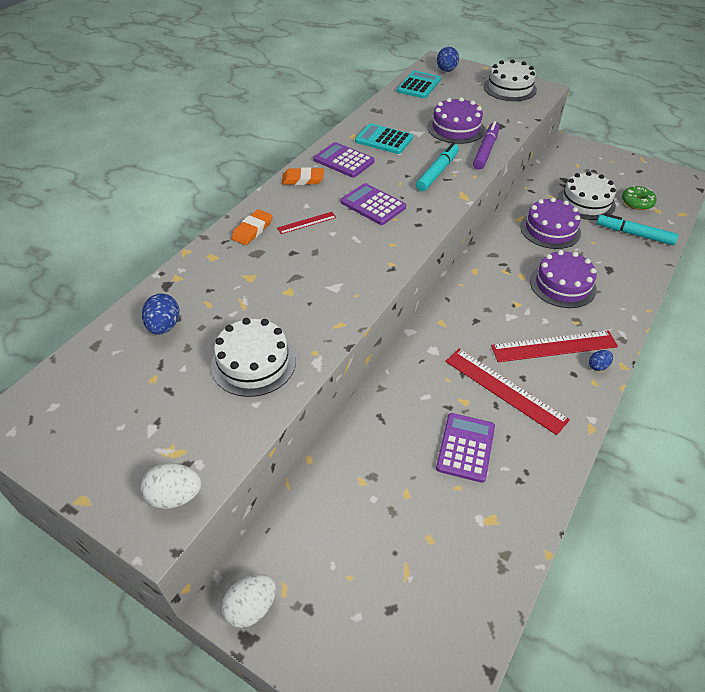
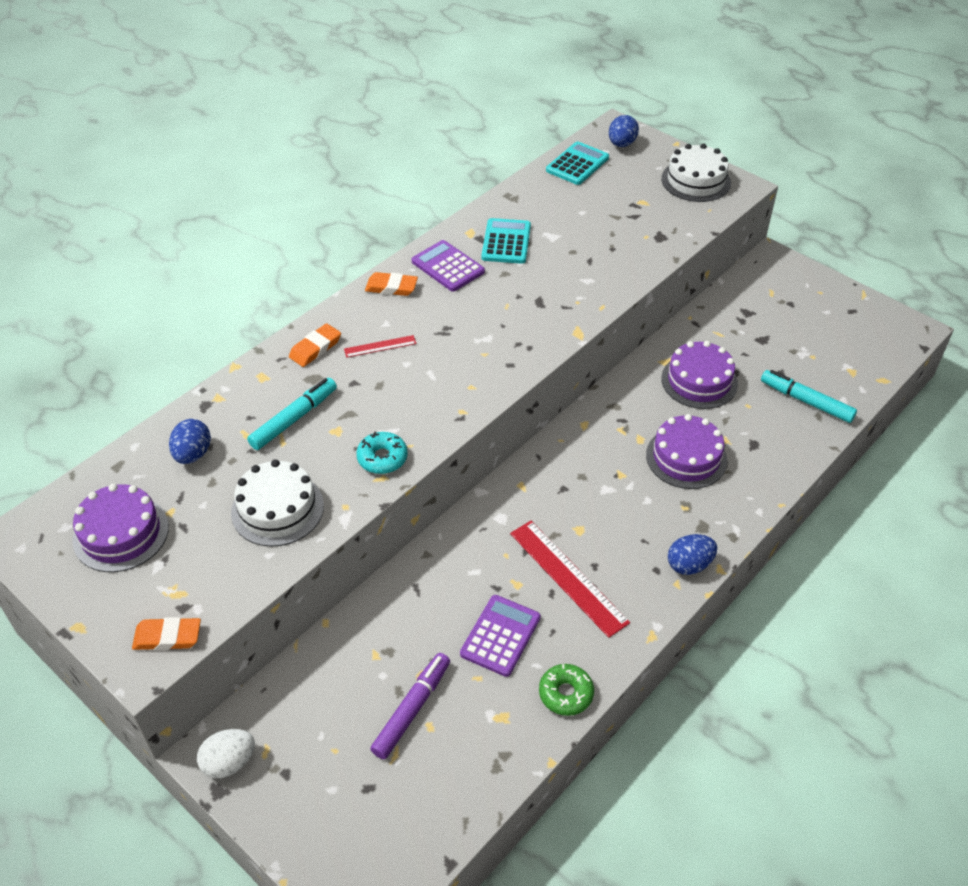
camera: 10 degrees right, 0 degrees up
white egg [141,463,202,509] -> orange eraser [132,617,201,650]
purple calculator [341,183,406,225] -> none
turquoise calculator [355,123,413,154] -> turquoise calculator turned 60 degrees clockwise [482,218,531,264]
turquoise marker [416,143,459,191] -> turquoise marker moved to [247,378,337,450]
purple cake [428,97,485,144] -> purple cake moved to [72,484,169,572]
purple marker [473,121,499,170] -> purple marker moved to [370,653,450,759]
red ruler [491,330,618,362] -> none
white cake [557,172,616,220] -> none
blue egg [589,350,613,371] -> blue egg [668,534,717,575], size x1.66
green donut [622,185,657,210] -> green donut moved to [539,664,594,716]
none -> turquoise donut [356,431,408,474]

